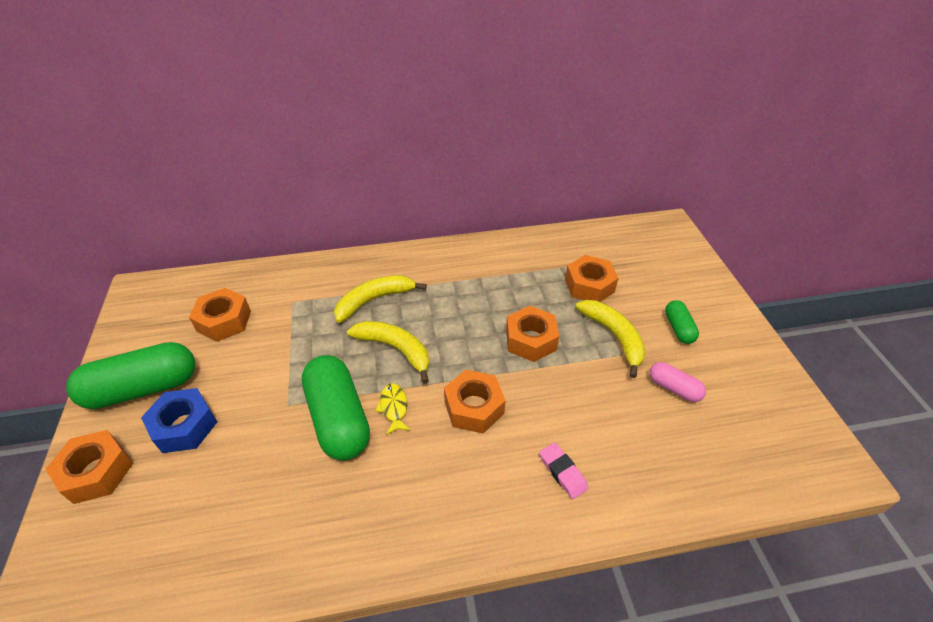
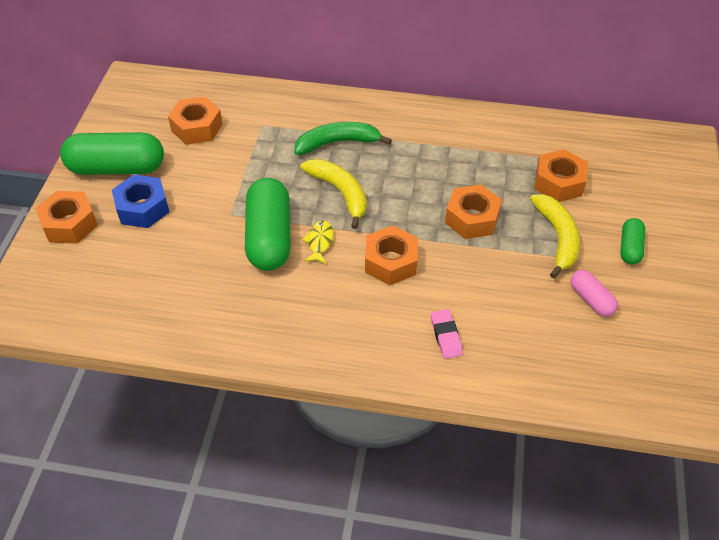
camera: 20 degrees right, 5 degrees up
yellow banana [334,275,427,323] -> green banana [295,122,392,155]

